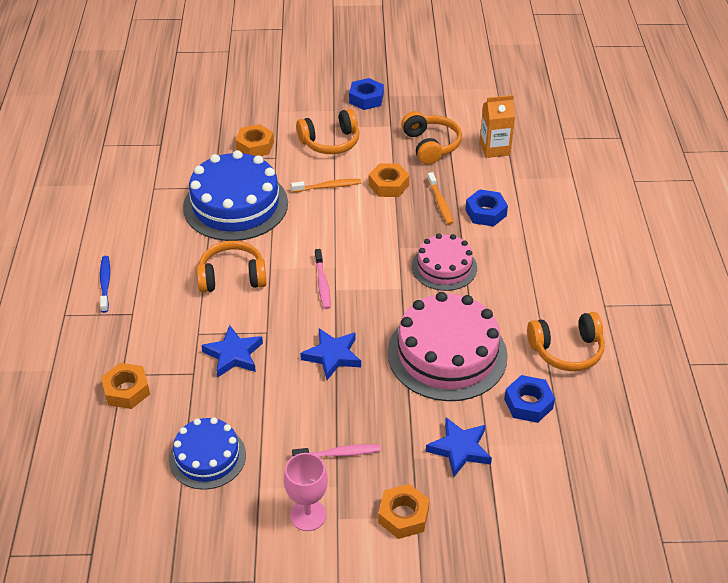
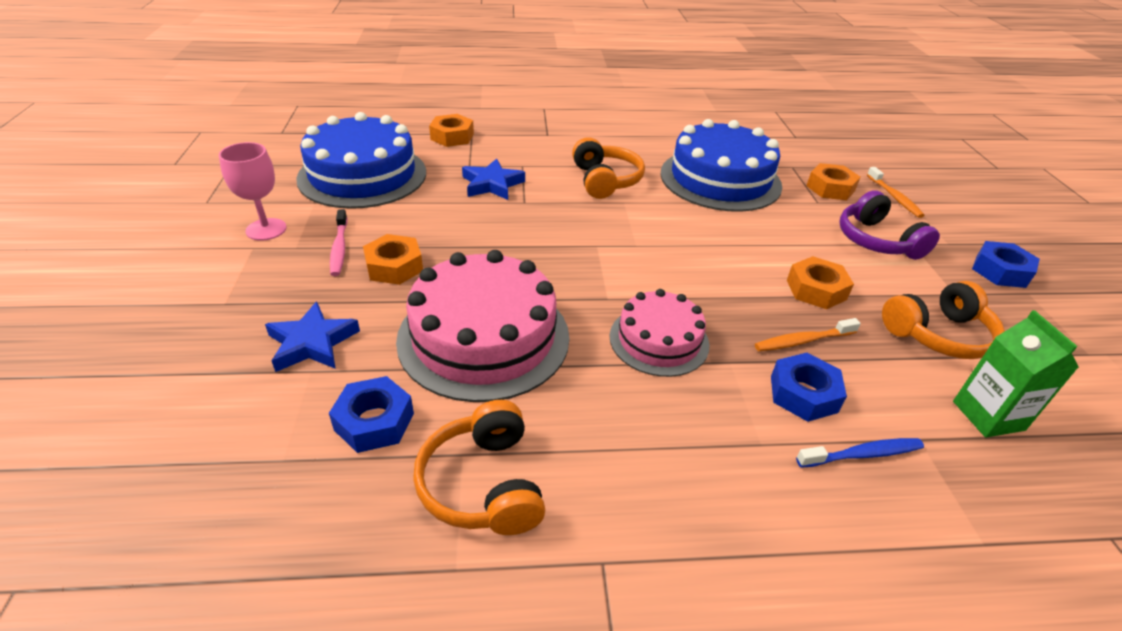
camera: 85 degrees right, 5 degrees down
blue toothbrush [100,256,110,313] -> blue toothbrush moved to [796,438,924,468]
blue cake [169,417,246,490] -> blue cake [296,112,426,209], size x1.70
orange toothbrush [291,179,361,192] -> orange toothbrush moved to [867,167,925,218]
orange headphones [296,109,360,154] -> purple headphones [839,190,940,260]
blue star [300,328,361,380] -> none
pink toothbrush [315,249,330,309] -> none
orange nut [378,484,430,539] -> orange nut moved to [363,234,423,285]
orange carton [480,95,515,158] -> green carton [953,310,1079,438]

